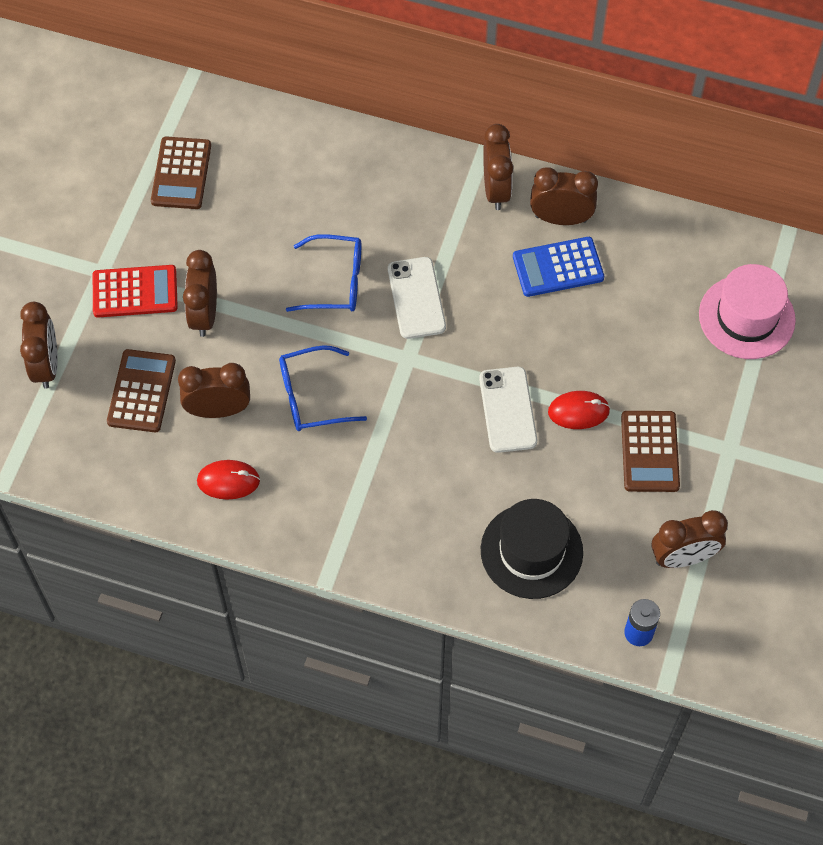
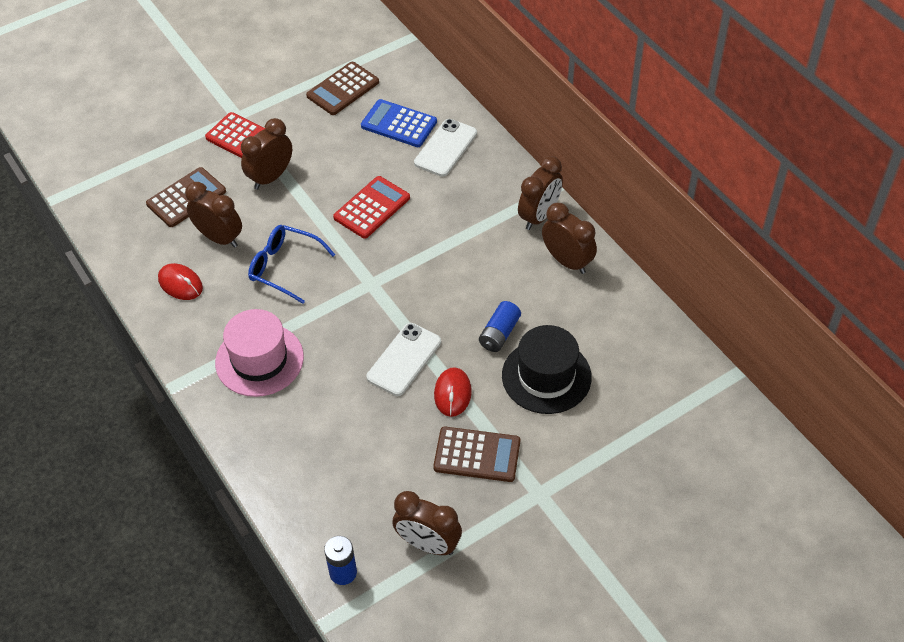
camera: 40 degrees right, 10 degrees down
brown clock [20,302,58,389] -> none
blue glasses [286,234,361,312] -> red calculator [333,176,410,239]
white phone [388,257,446,339] -> white phone moved to [414,119,477,177]
black hat [481,499,583,599] -> black hat moved to [502,325,592,414]
blue calculator [513,237,604,297] -> blue calculator moved to [361,99,437,147]
red mouse [548,391,610,429] -> red mouse turned 60 degrees clockwise [434,367,472,417]
brown calculator [621,411,680,492] -> brown calculator turned 120 degrees counterclockwise [433,427,520,482]
pink hat [699,264,796,359] -> pink hat moved to [215,309,304,397]
none -> blue battery [479,301,521,352]

